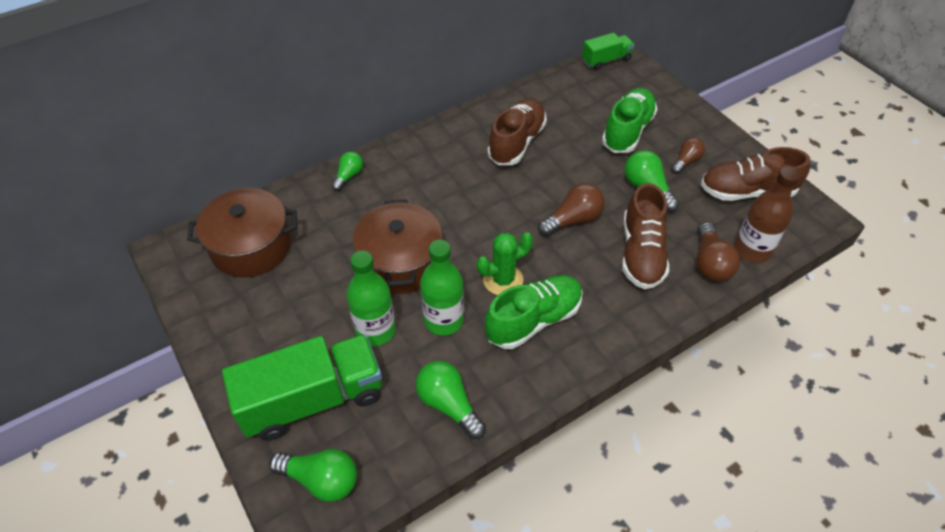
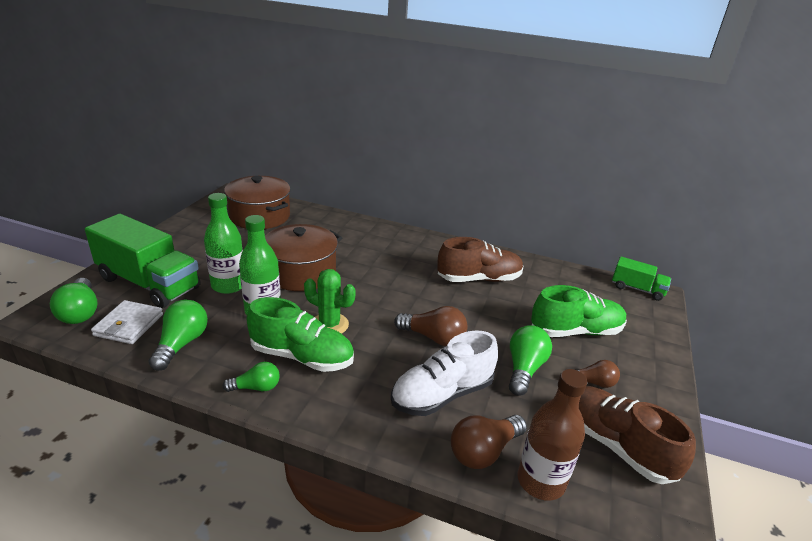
camera: 50 degrees right, 20 degrees down
green light bulb [331,152,363,191] -> green light bulb moved to [223,362,280,392]
brown shoe [622,183,669,289] -> white shoe [391,331,498,416]
none -> white wallet [91,300,163,344]

